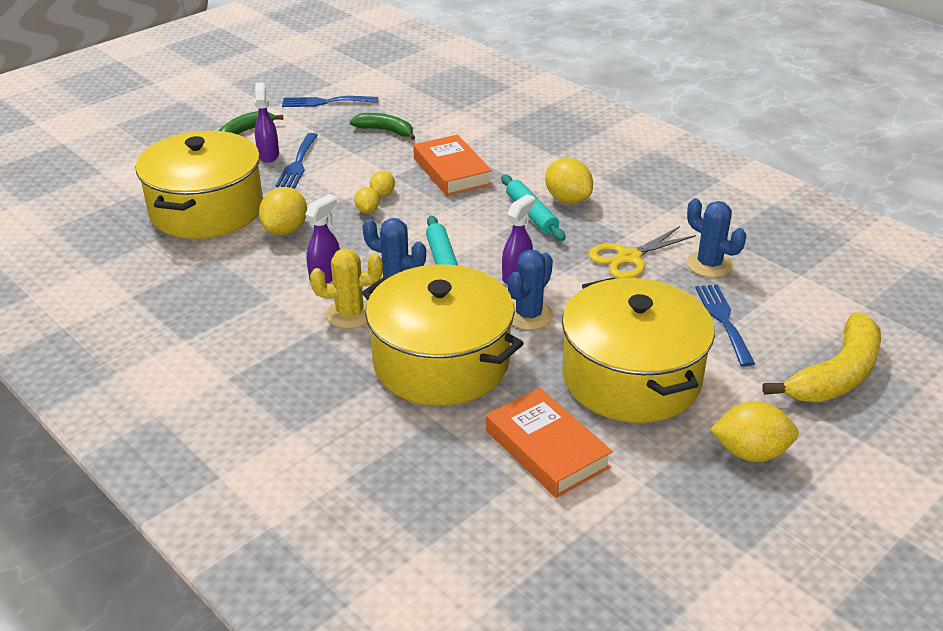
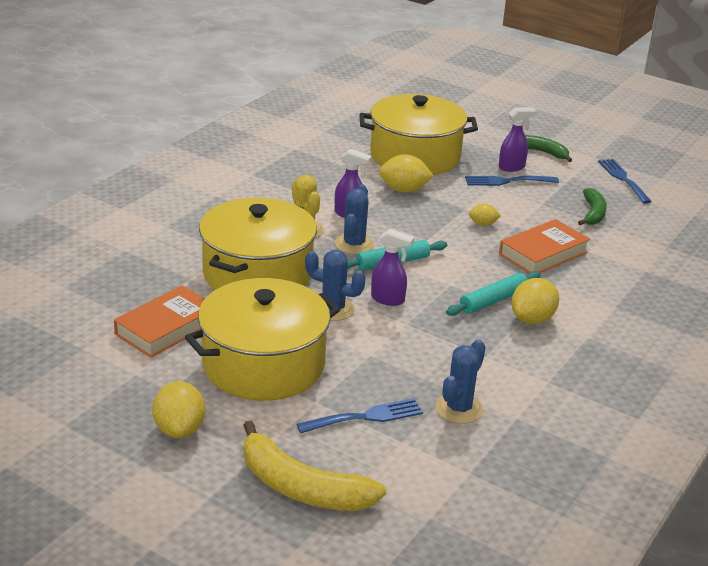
camera: 75 degrees right, 5 degrees down
yellow lemon [354,187,380,214] -> none
yellow scissors [588,226,696,278] -> none

